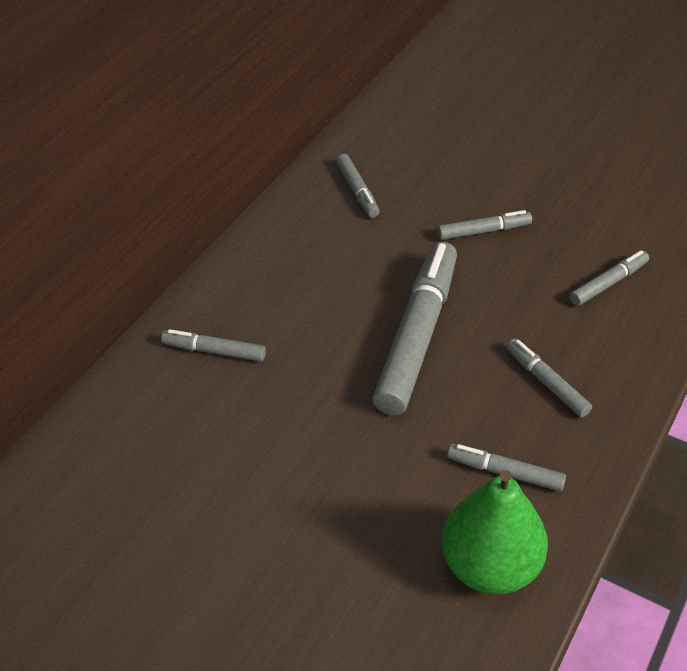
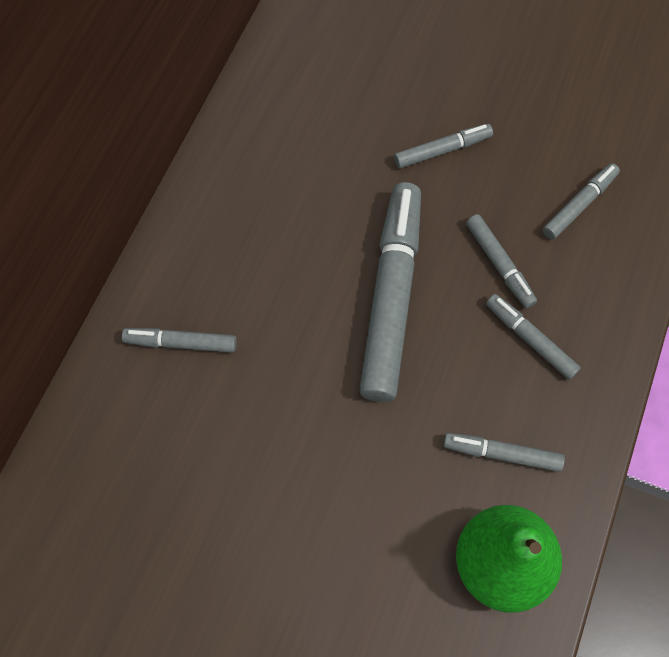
camera: 10 degrees left, 20 degrees up
grey marker [336,154,379,218] -> grey marker moved to [466,214,537,308]

